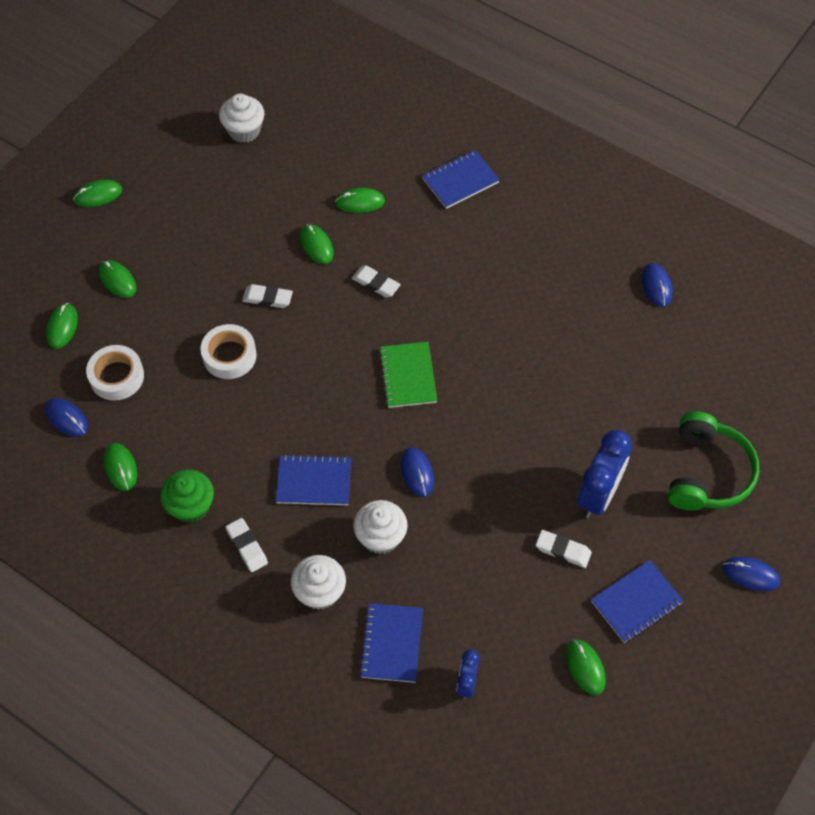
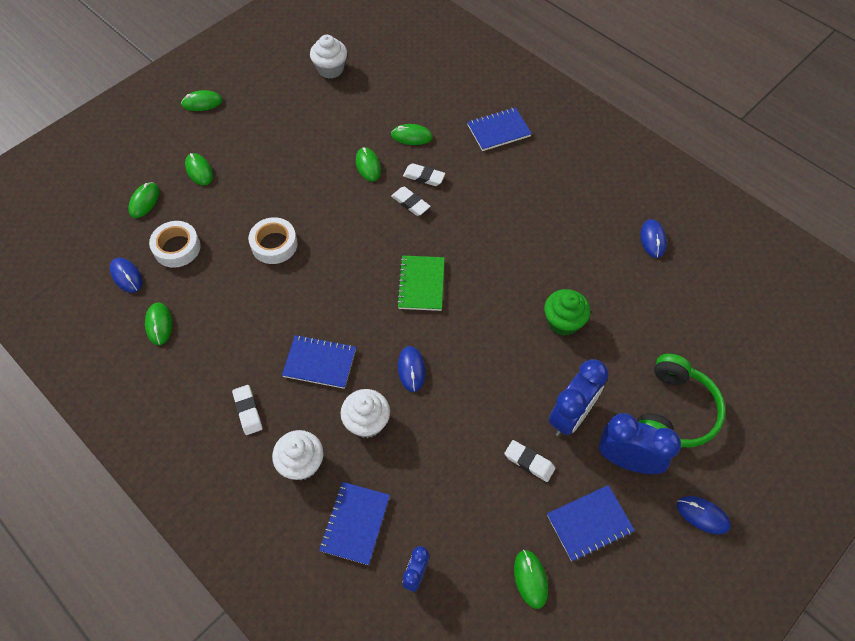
camera: 10 degrees right, 0 degrees up
green cupcake [160,470,214,523] -> green cupcake moved to [544,289,591,336]
white eraser [242,284,293,308] -> white eraser moved to [403,163,445,186]
none -> blue clock [599,413,681,474]

